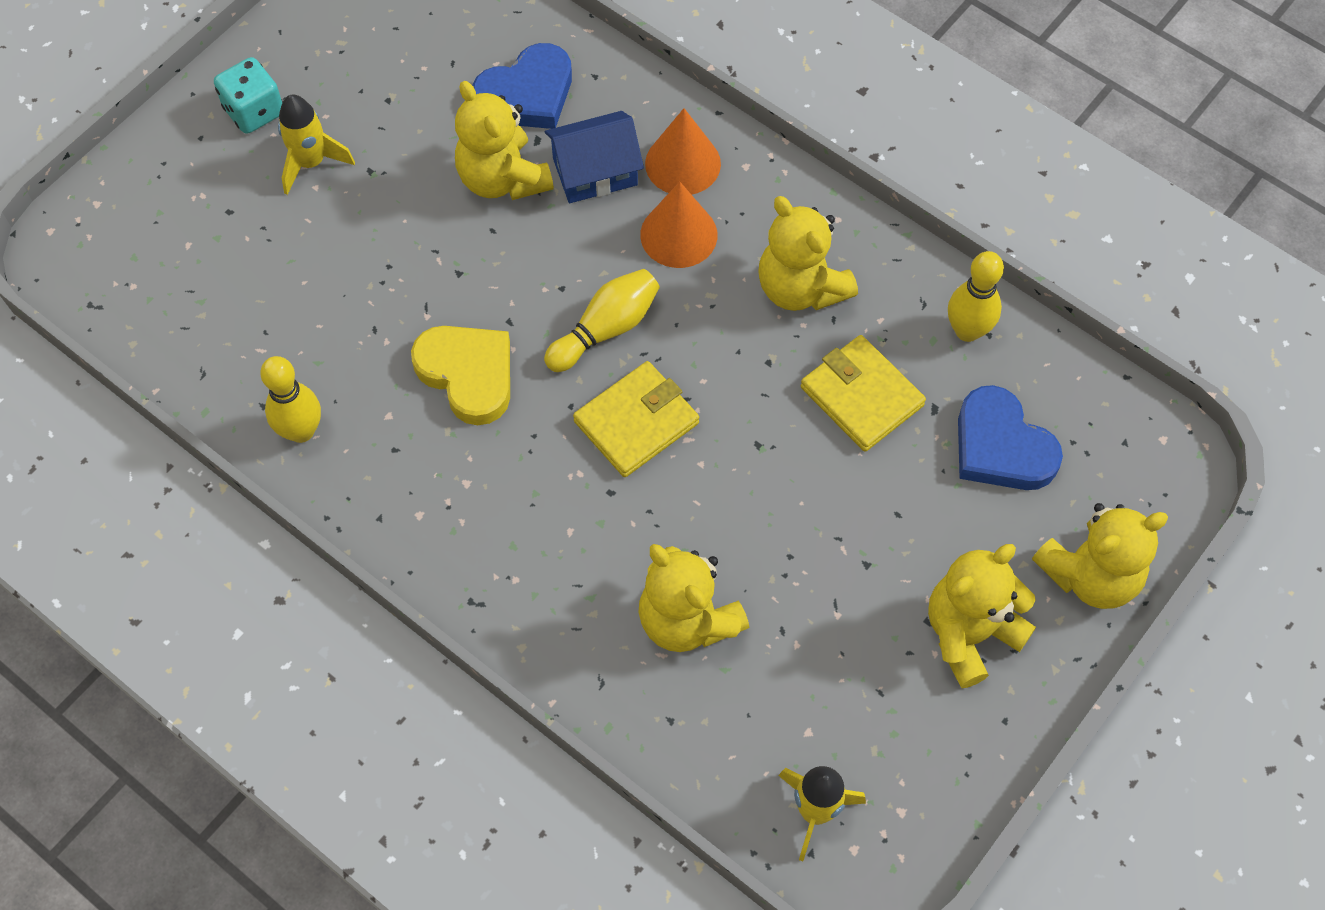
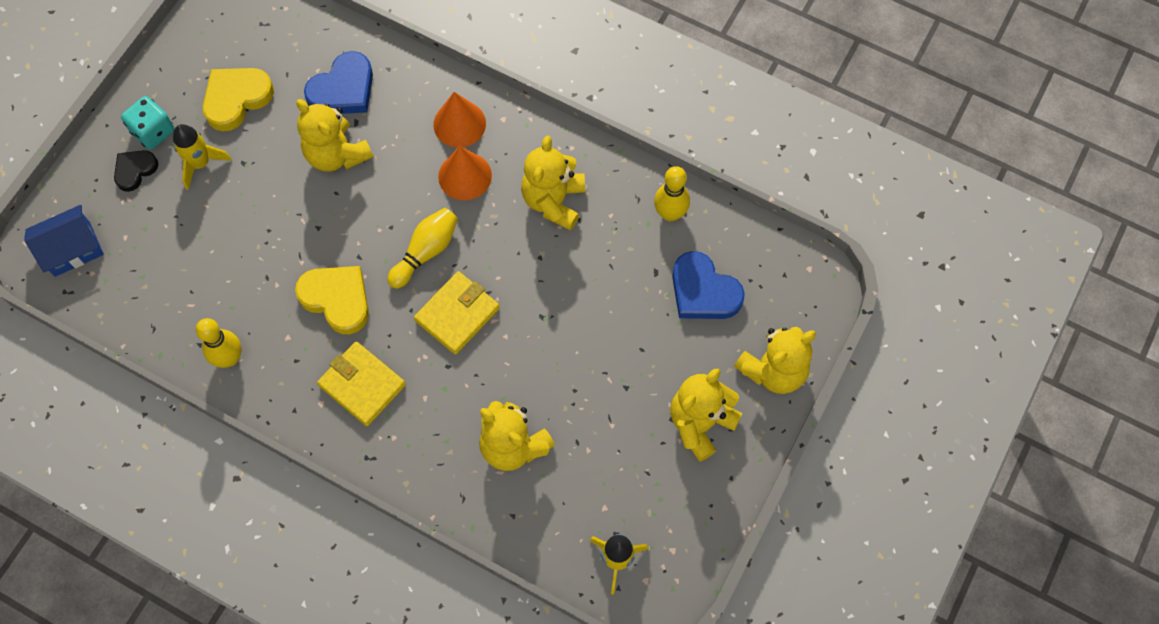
camera: 10 degrees left, 5 degrees up
blue house [545,111,644,203] -> blue house moved to [24,205,104,277]
yellow teddy bear [758,196,858,311] -> yellow teddy bear turned 60 degrees clockwise [521,136,585,231]
yellow wallet [801,335,926,452] -> yellow wallet moved to [317,341,406,426]
none -> black heart [114,150,158,192]
none -> yellow heart [203,68,274,131]

